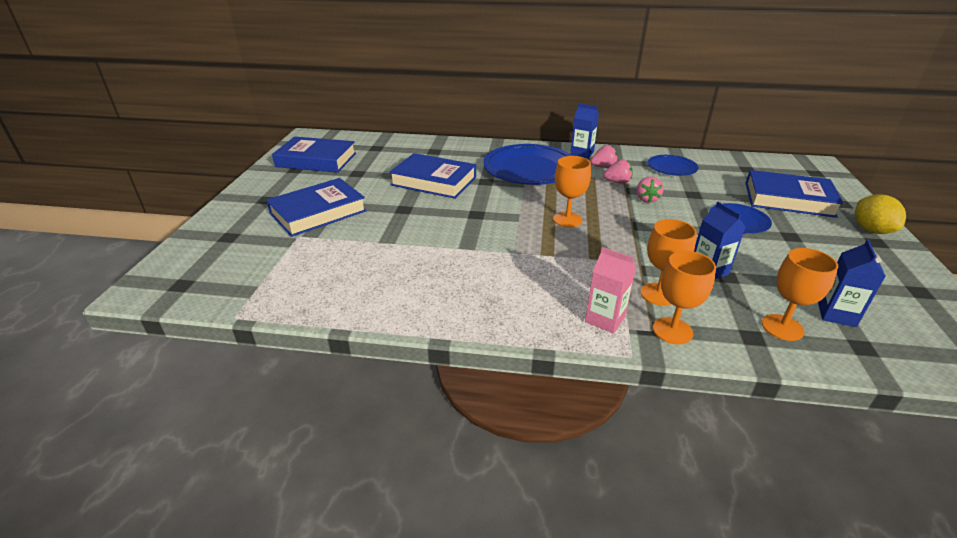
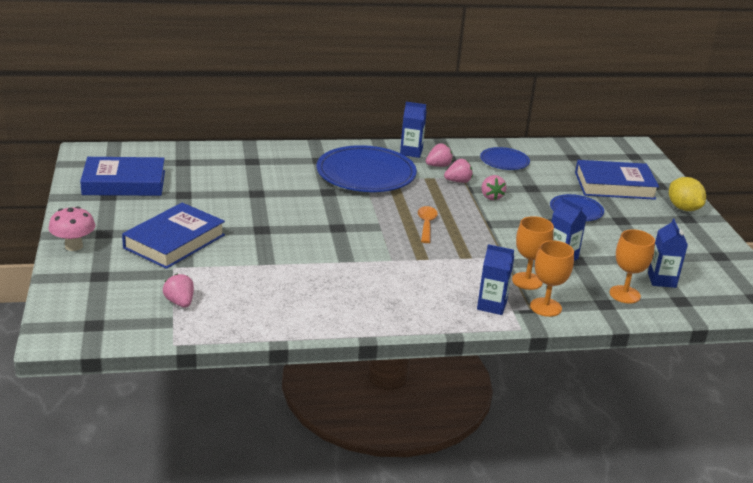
camera: 20 degrees left, 5 degrees down
blue book [389,153,476,199] -> none
orange goblet [553,156,591,227] -> orange spoon [418,206,438,243]
pink carton [585,247,636,334] -> blue carton [477,244,514,315]
none -> pink mushroom [49,206,95,251]
none -> pink strawberry [163,274,194,308]

